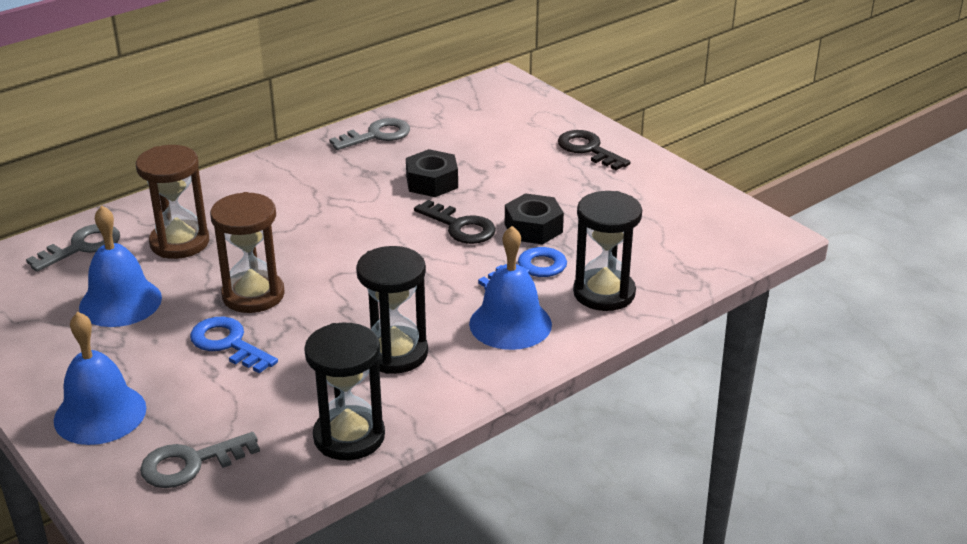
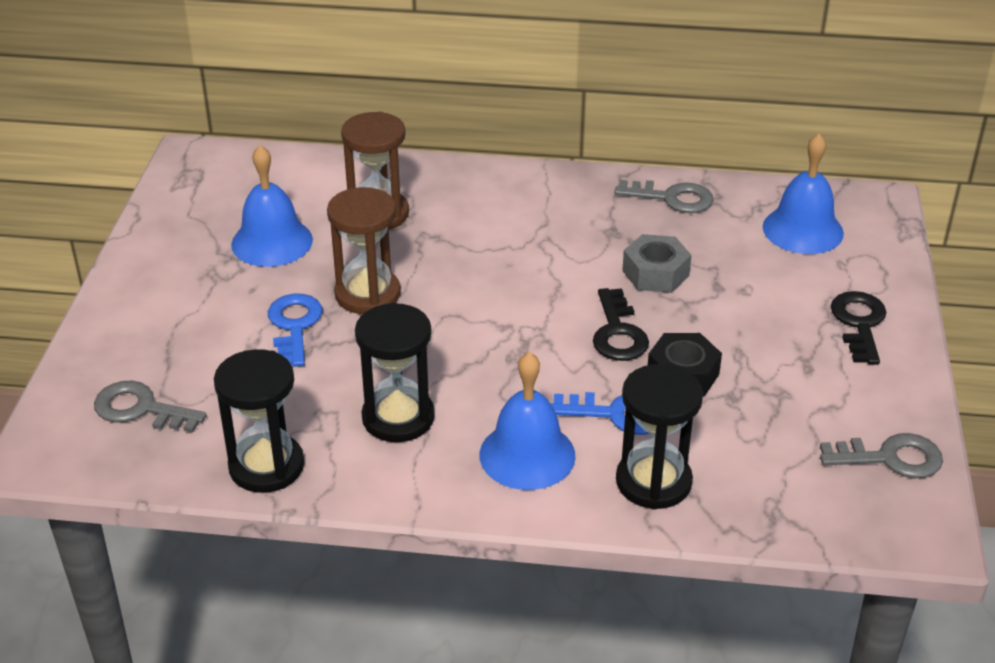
camera: 45 degrees right, 5 degrees up
grey key [26,224,120,272] -> grey key moved to [820,433,943,478]
blue bell [54,312,146,445] -> blue bell moved to [763,133,844,254]
black nut [406,149,458,197] -> grey nut [622,234,692,293]

